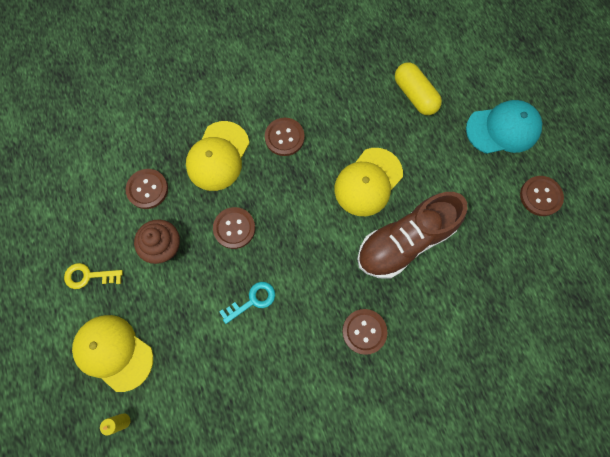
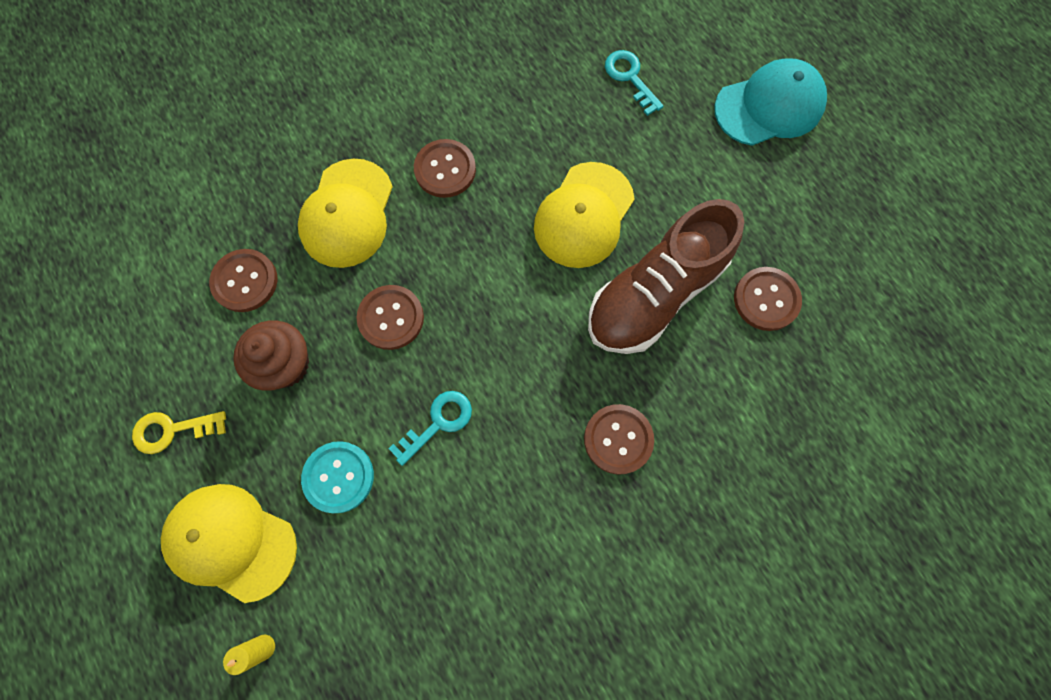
camera: 10 degrees left, 0 degrees up
yellow capsule [395,62,442,115] -> turquoise key [605,50,664,116]
brown button [520,176,564,216] -> brown button moved to [734,267,802,331]
none -> turquoise button [301,441,374,513]

